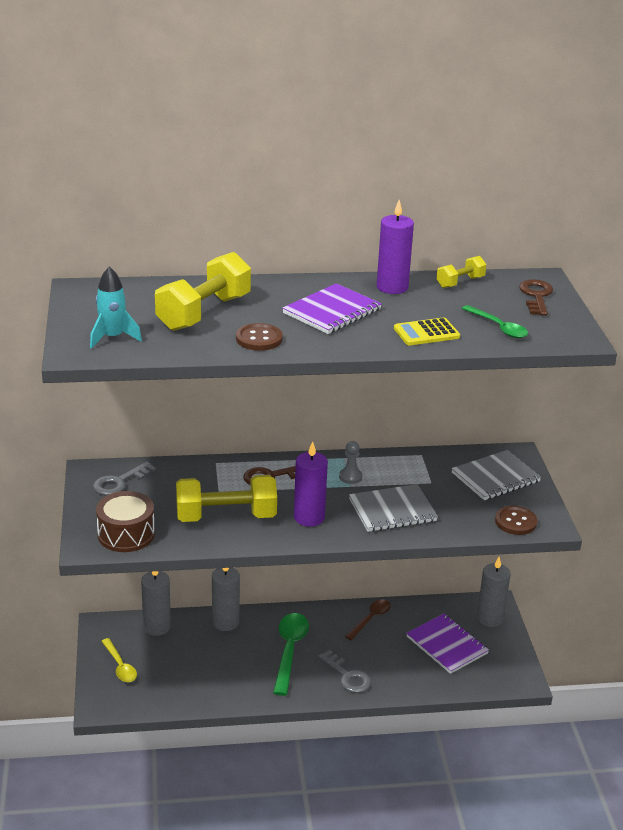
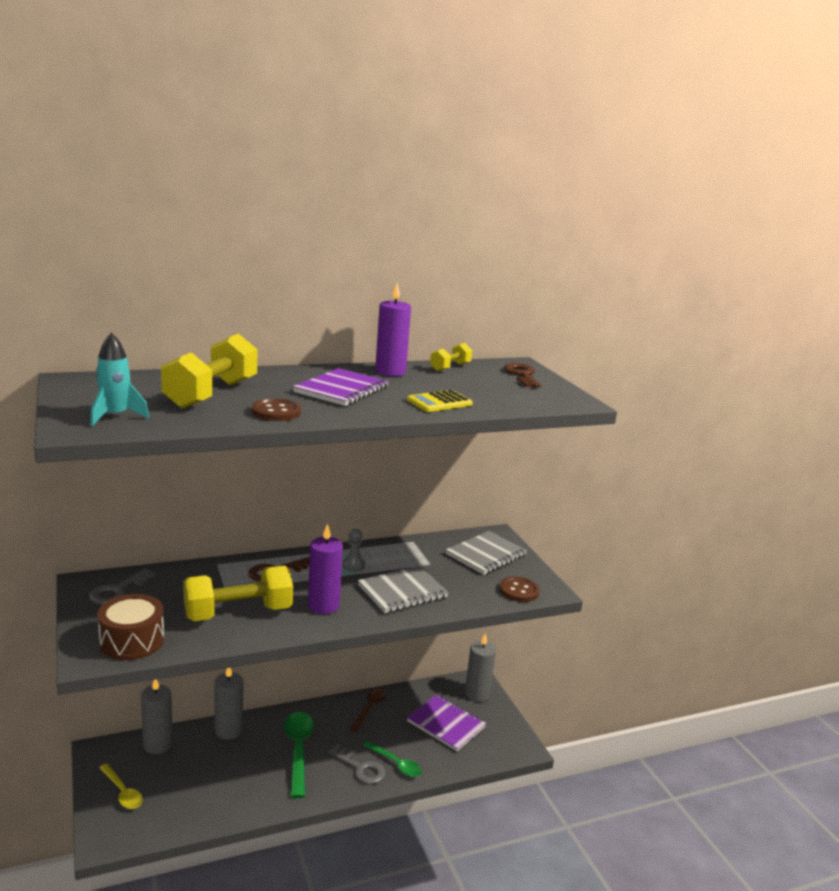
camera: 15 degrees left, 10 degrees down
green spoon [462,305,528,338] -> green spoon moved to [363,741,422,777]

